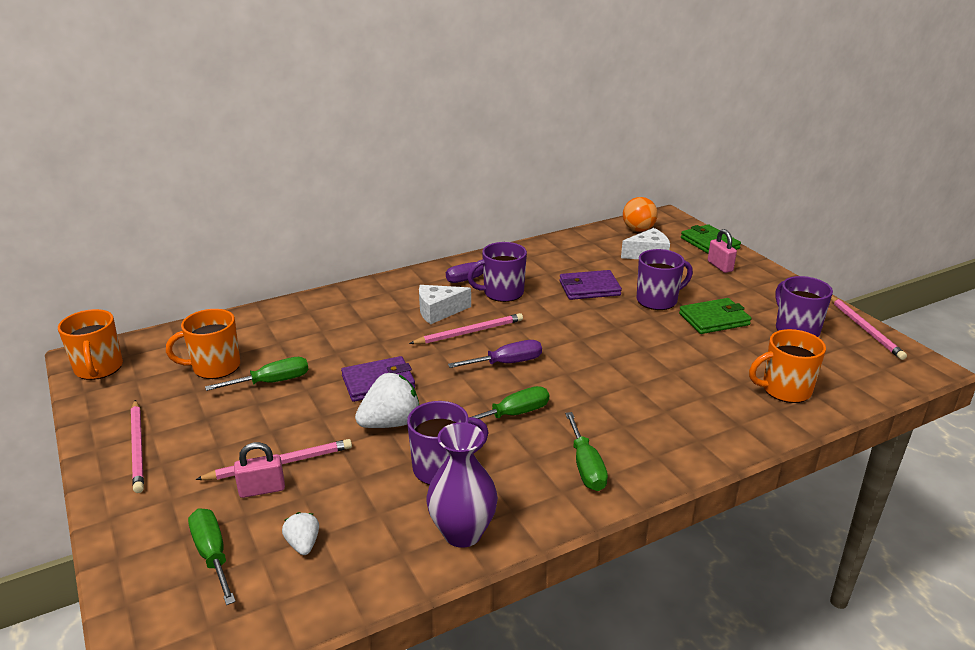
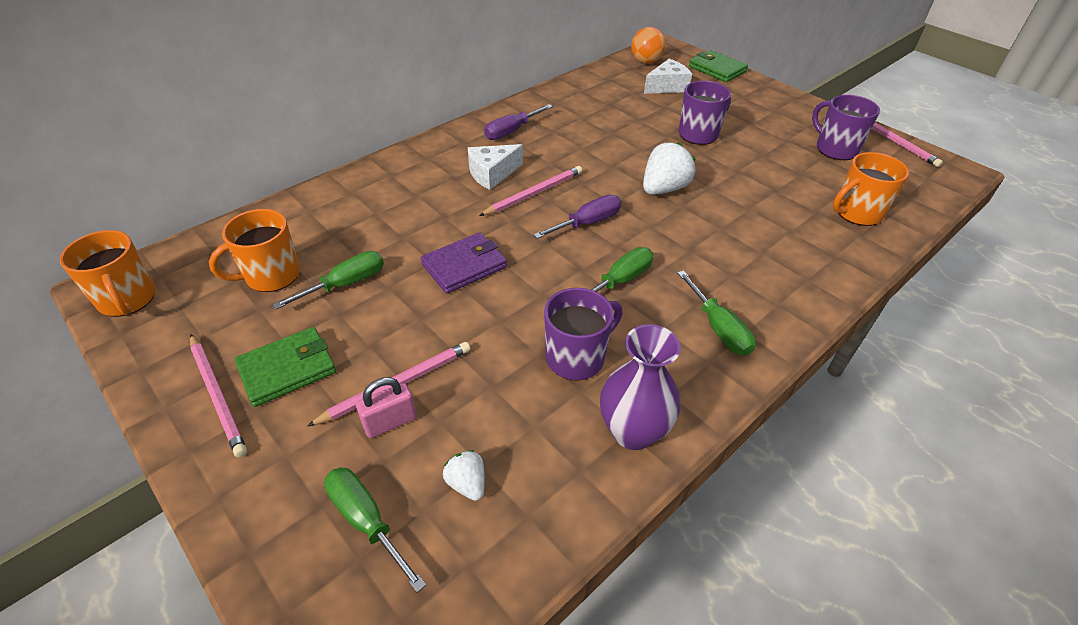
camera: 15 degrees left, 15 degrees up
white strawberry [355,373,419,428] -> white strawberry moved to [643,142,695,195]
purple mug [467,242,527,302] -> none
purple wallet [560,270,622,300] -> none
green wallet [679,298,751,334] -> green wallet moved to [235,327,336,407]
pink padlock [708,229,737,273] -> none

